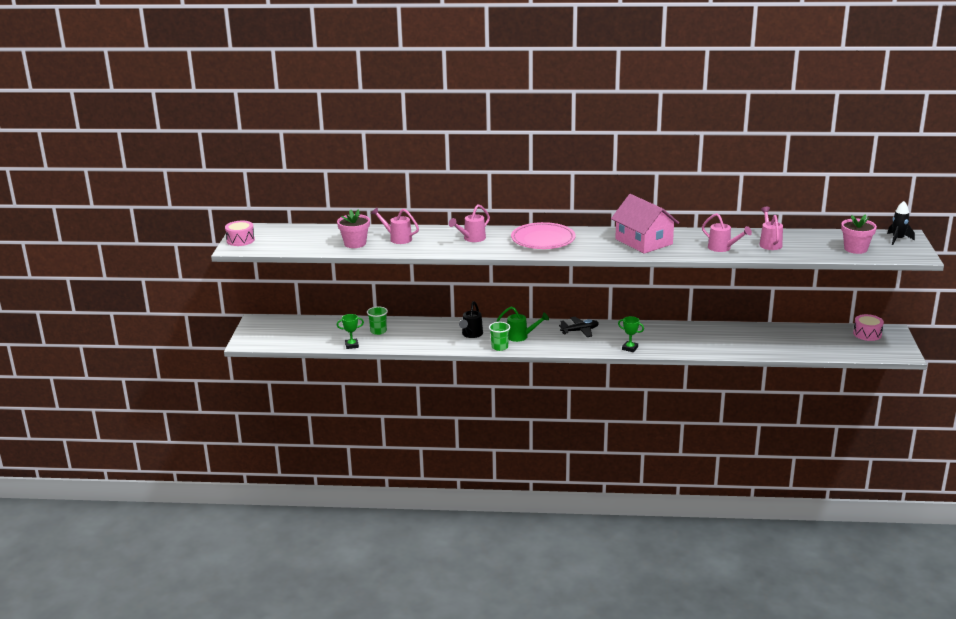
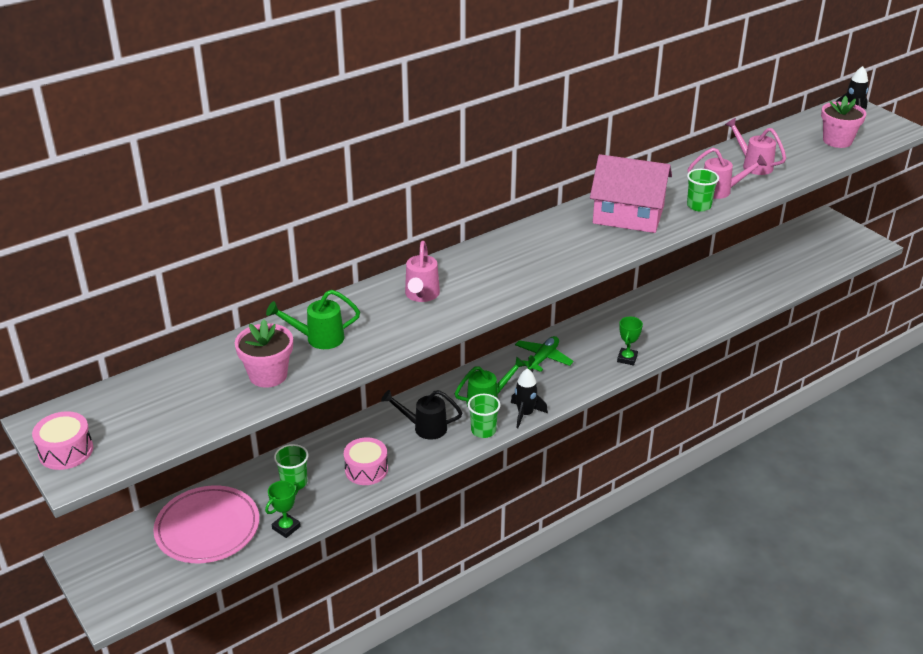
camera: 40 degrees left, 10 degrees up
pink watering can [371,207,419,244] -> green watering can [266,290,360,349]
black watering can [459,301,483,338] -> black watering can turned 120 degrees clockwise [381,390,462,440]
pink plate [511,222,575,249] -> pink plate moved to [153,485,259,563]
black plane [559,317,599,337] -> green plane [515,336,574,372]
green trophy [618,316,644,352] -> green trophy turned 60 degrees counterclockwise [617,317,643,366]
pink drum [853,314,884,341] -> pink drum moved to [344,437,388,485]
none -> black rocket [511,368,548,428]
none -> green cup [687,169,719,212]

